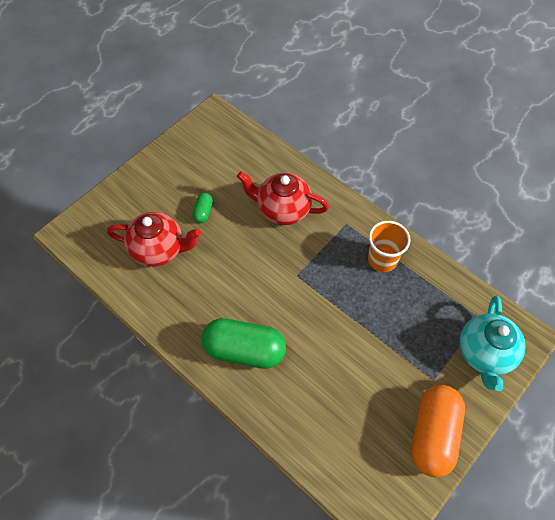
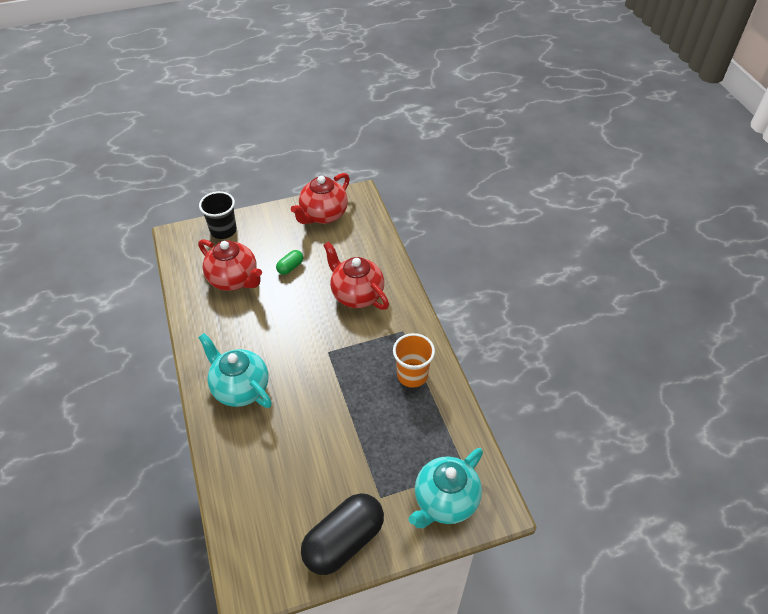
camera: 30 degrees right, 10 degrees down
green capsule [201,318,286,369] -> turquoise teapot [198,333,272,408]
orange capsule [411,385,465,478] -> black capsule [301,493,384,575]
none -> black cup [199,191,237,239]
none -> red teapot [291,173,350,224]

